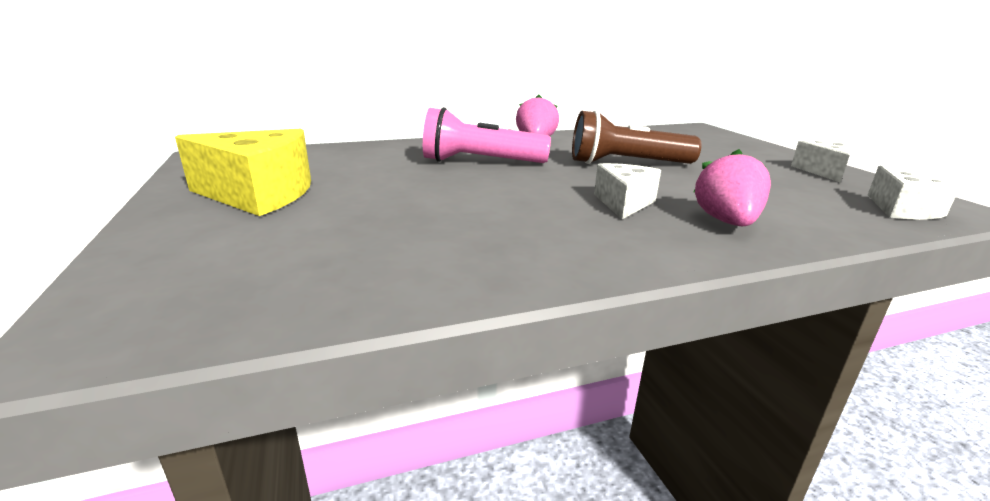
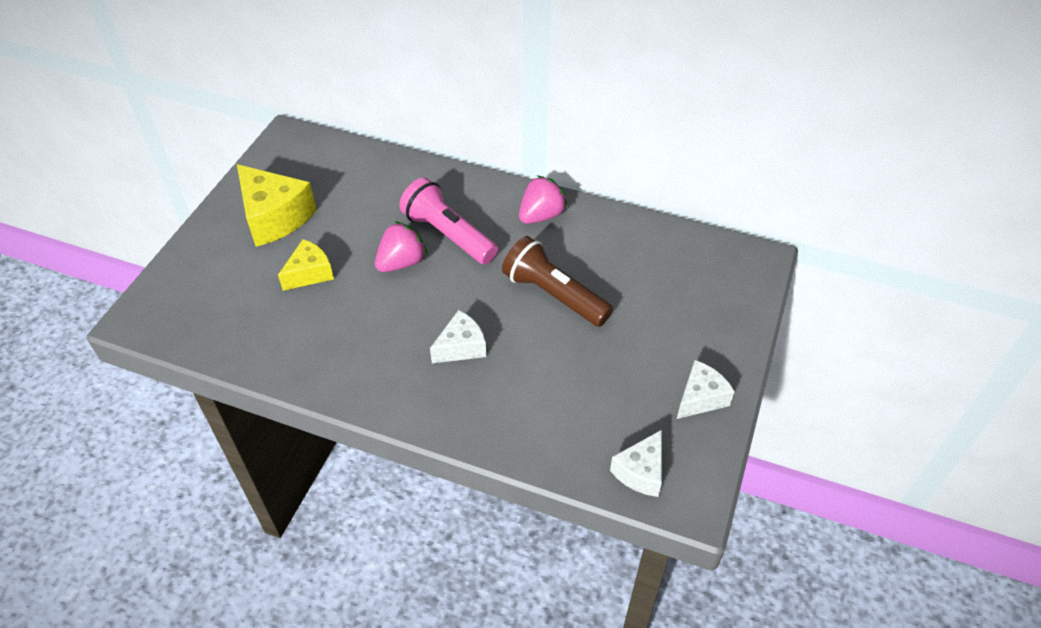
camera: 40 degrees right, 25 degrees up
pink strawberry [694,149,771,226] -> pink strawberry moved to [375,221,427,272]
none -> yellow cheese [278,239,334,291]

